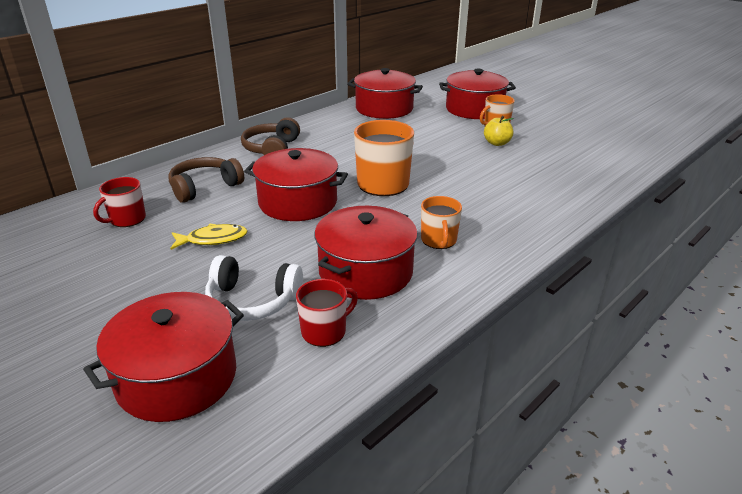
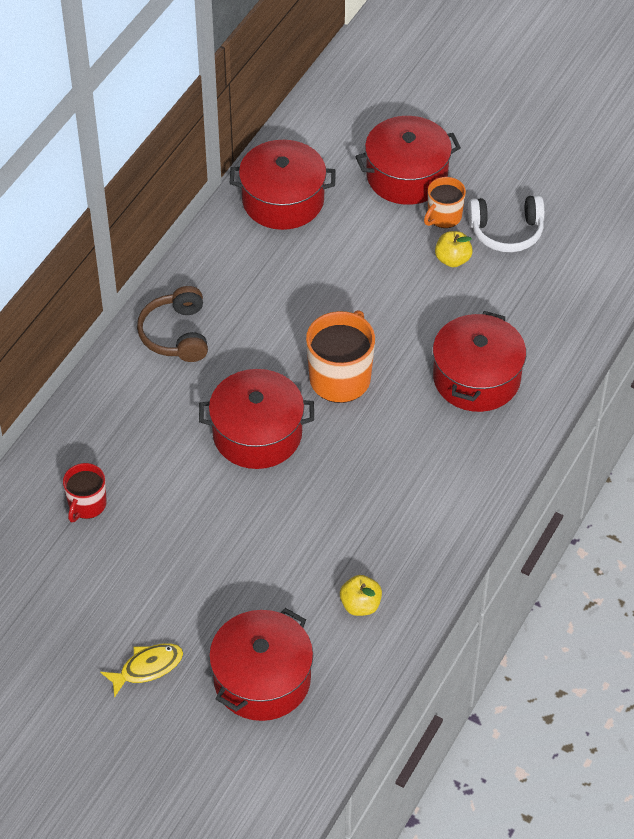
camera: 15 degrees left, 20 degrees up
brown headphones [168,157,244,203] -> none
yellow fish [170,224,248,250] -> yellow fish moved to [101,643,183,698]
white headphones [205,255,303,321] -> white headphones moved to [468,195,545,252]
red mug [296,279,358,347] -> yellow apple [340,575,382,616]
red pot [314,206,418,300] -> red pot moved to [433,311,526,412]
orange mug [421,196,462,249] -> none

